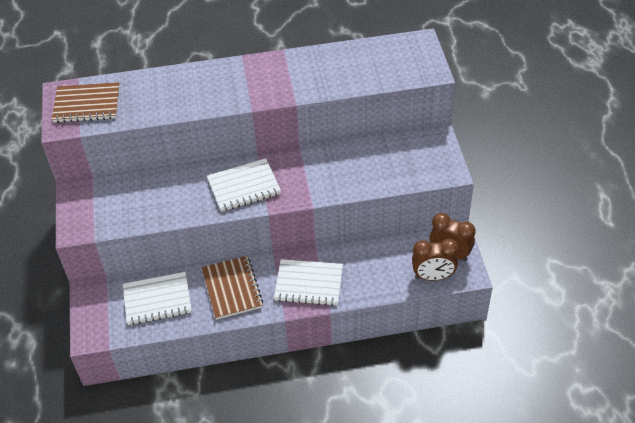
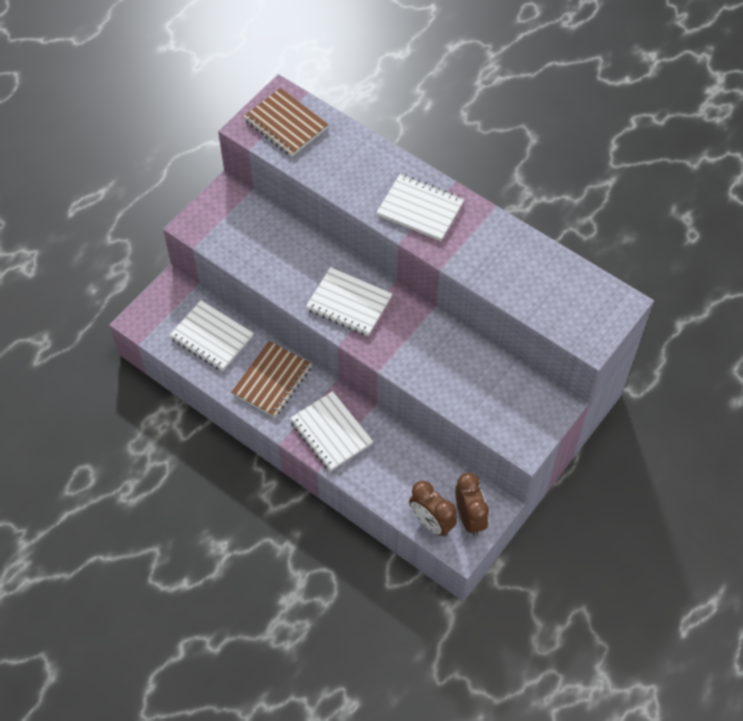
camera: 45 degrees right, 10 degrees up
none -> white notebook [376,174,464,241]

